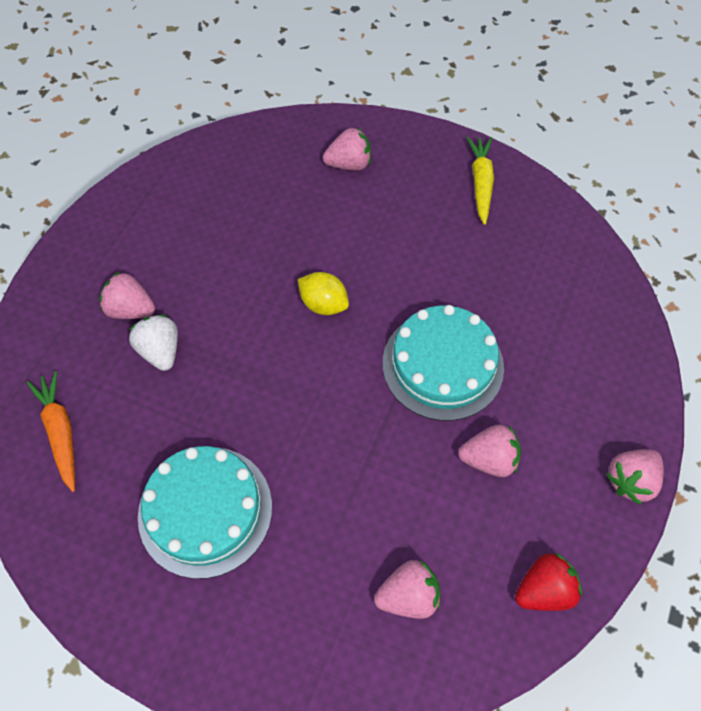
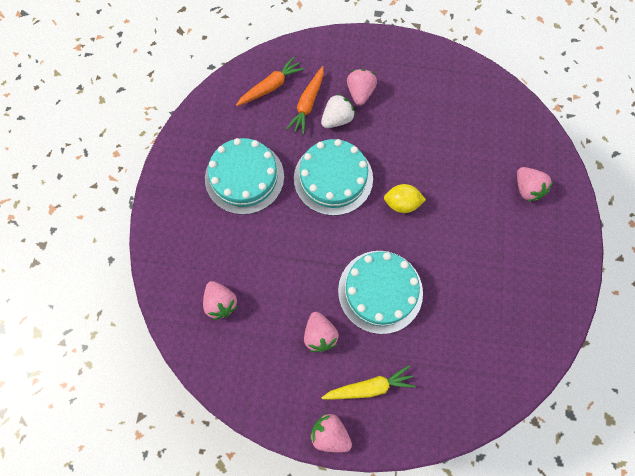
camera: 75 degrees right, 10 degrees up
yellow lemon [298,272,349,315] -> yellow lemon turned 75 degrees clockwise [384,184,426,213]
yellow carrot [467,137,494,225] -> yellow carrot moved to [321,365,416,399]
red strawberry [515,552,582,611] -> none
none -> orange carrot [286,66,324,135]
none -> turquoise cake [294,139,373,216]

